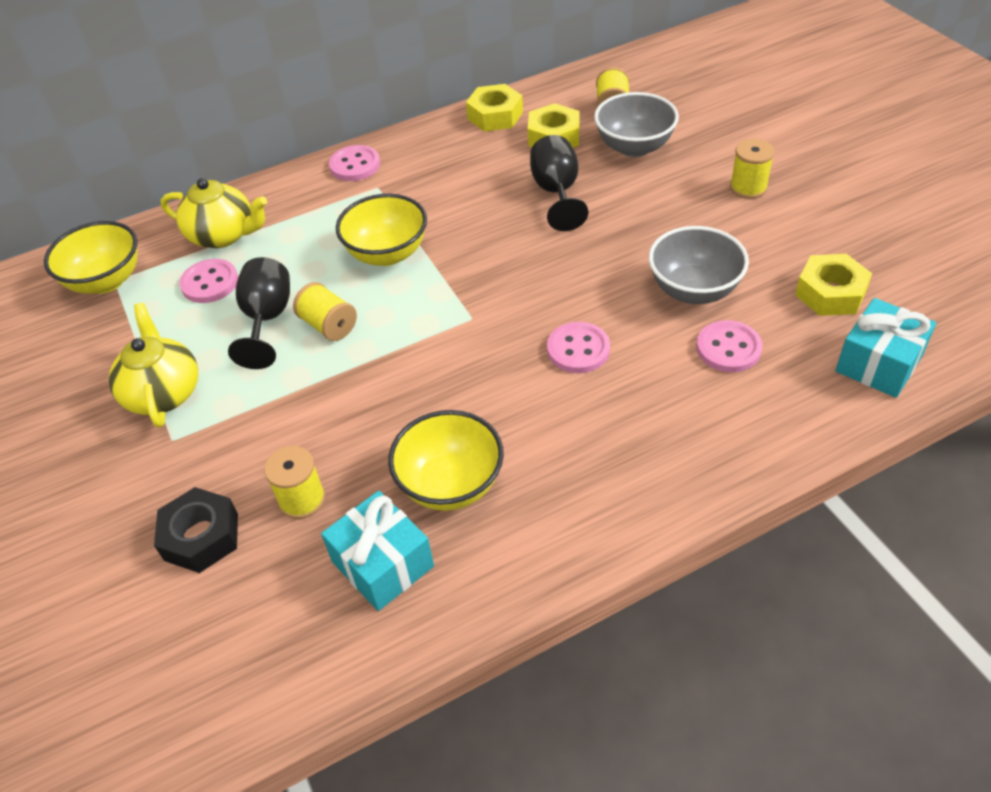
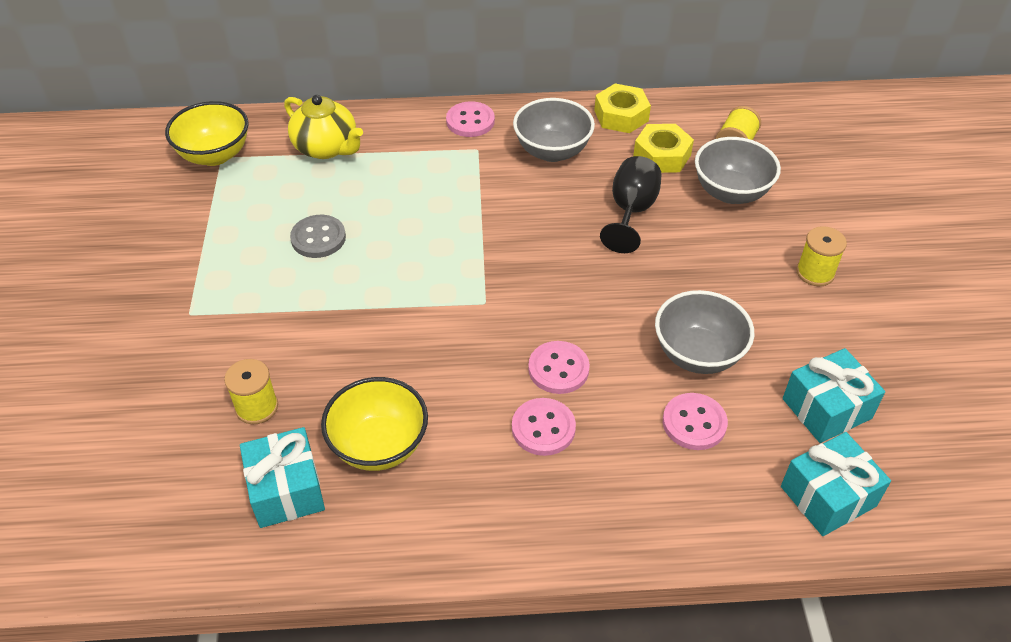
camera: 20 degrees right, 0 degrees up
yellow teapot [109,303,198,428] -> none
black nut [154,487,238,573] -> none
pink button [179,259,238,303] -> pink button moved to [512,398,576,456]
black goblet [228,257,290,369] -> grey button [290,215,346,258]
yellow spool [293,282,357,341] -> none
yellow bowl [336,194,427,266] -> none
yellow nut [795,254,872,316] -> turquoise gift [783,348,885,443]
none -> grey bowl [513,98,595,162]

